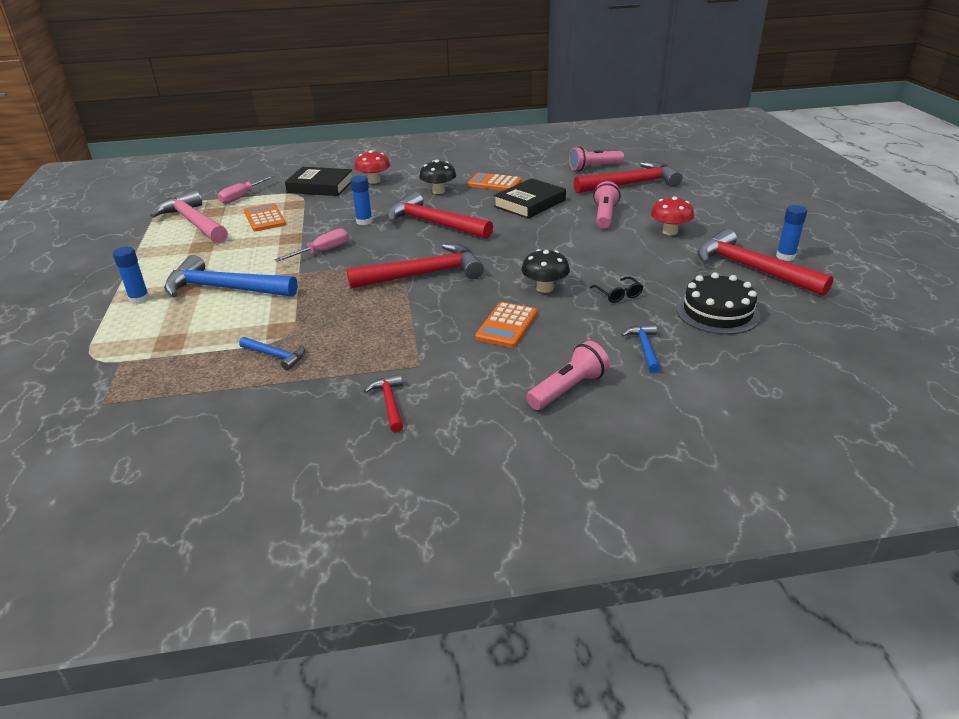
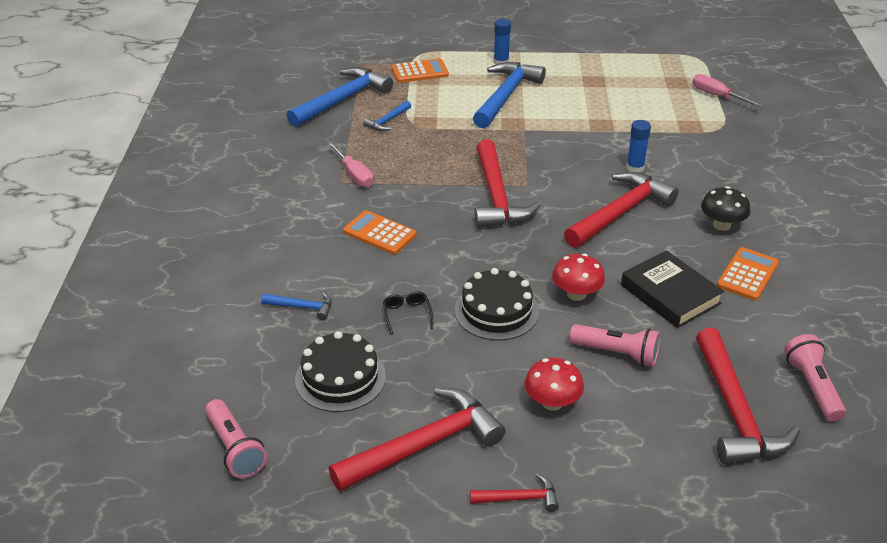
camera: 100 degrees right, 5 degrees up
pink hammer [150,190,228,243] -> none
orange calculator [244,203,286,231] -> orange calculator moved to [392,59,449,83]
pink screwdriver [275,229,349,262] -> pink screwdriver moved to [327,141,374,187]
black book [285,167,352,196] -> none
red mushroom [355,150,390,184] -> red mushroom moved to [552,254,605,301]
red hammer [364,374,403,433] -> red hammer moved to [470,474,559,512]
black mushroom [521,249,570,293] -> none
pink flashlight [526,341,610,410] -> pink flashlight moved to [205,399,267,478]
black glasses [590,276,643,303] -> black glasses turned 90 degrees clockwise [383,291,433,335]
blue glue stick [776,205,807,261] -> none
none -> blue hammer [286,67,393,127]
none -> black cake [455,268,539,340]

